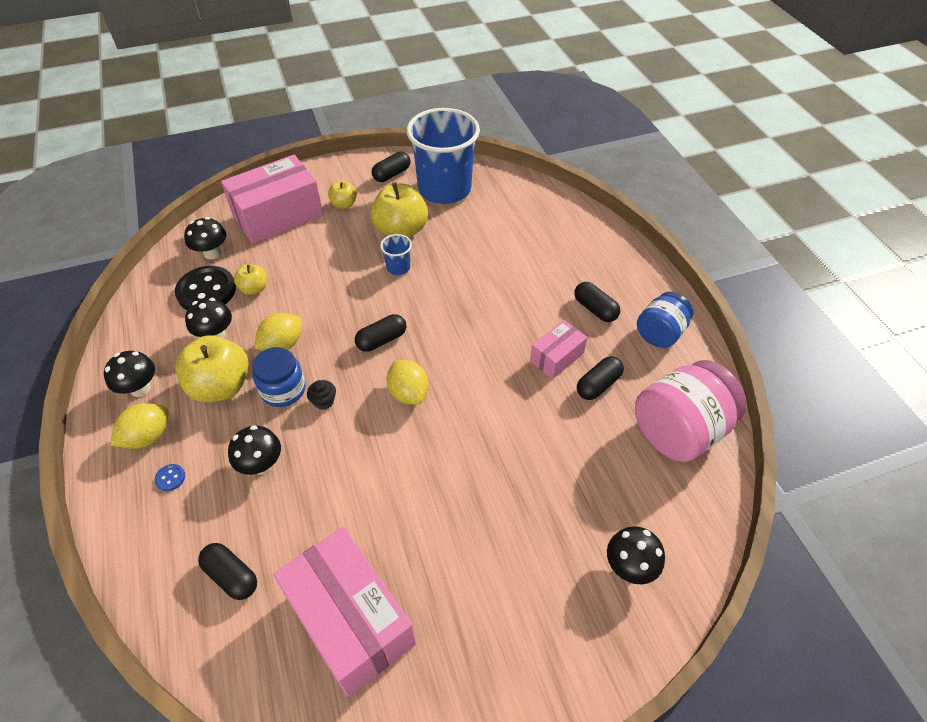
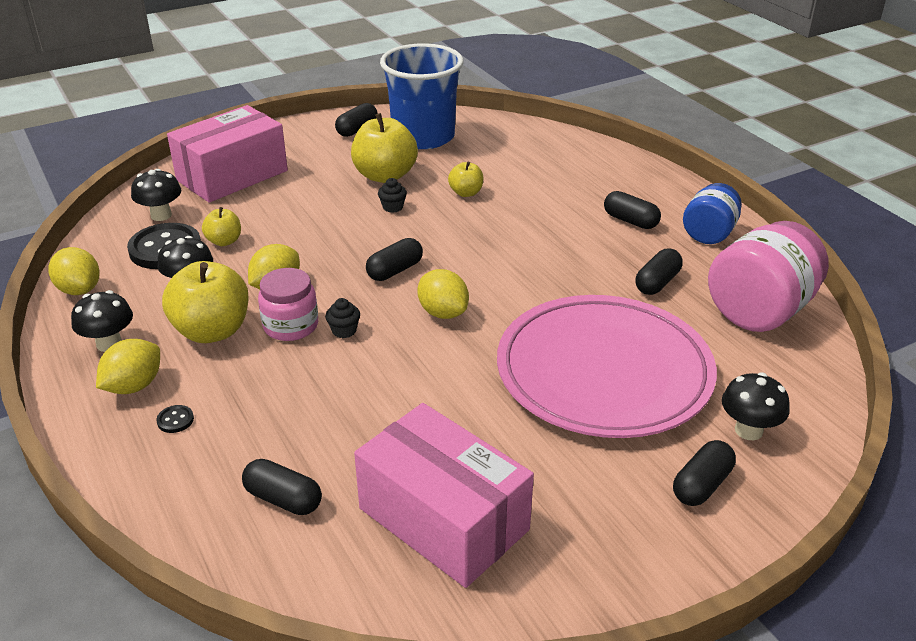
camera: 10 degrees left, 15 degrees down
blue button [155,464,185,491] -> black button [156,405,194,433]
black mushroom [228,425,281,475] -> none
blue jar [252,347,306,407] -> pink jar [258,268,318,341]
yellow apple [328,181,357,209] -> yellow apple moved to [448,161,484,197]
blue cup [380,234,412,275] -> black cupcake [378,178,407,213]
pink box [530,320,588,379] -> none
none -> yellow lemon [48,247,100,295]
none -> pink plate [497,295,717,438]
none -> black capsule [673,440,736,506]

